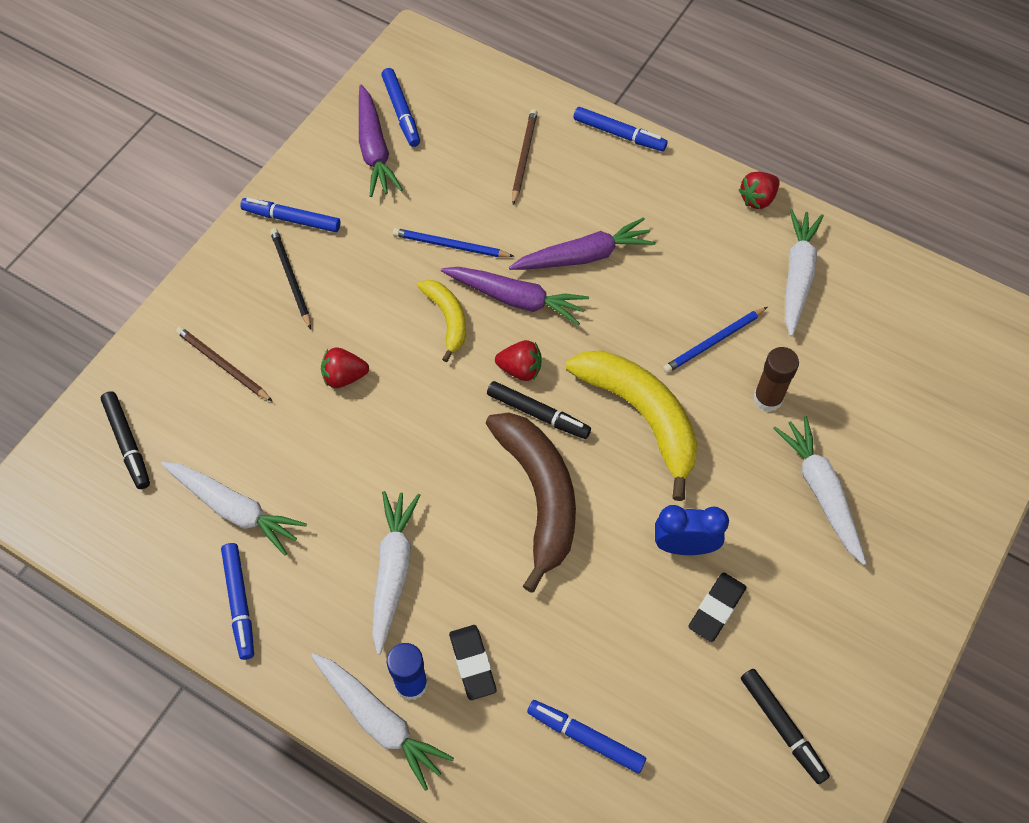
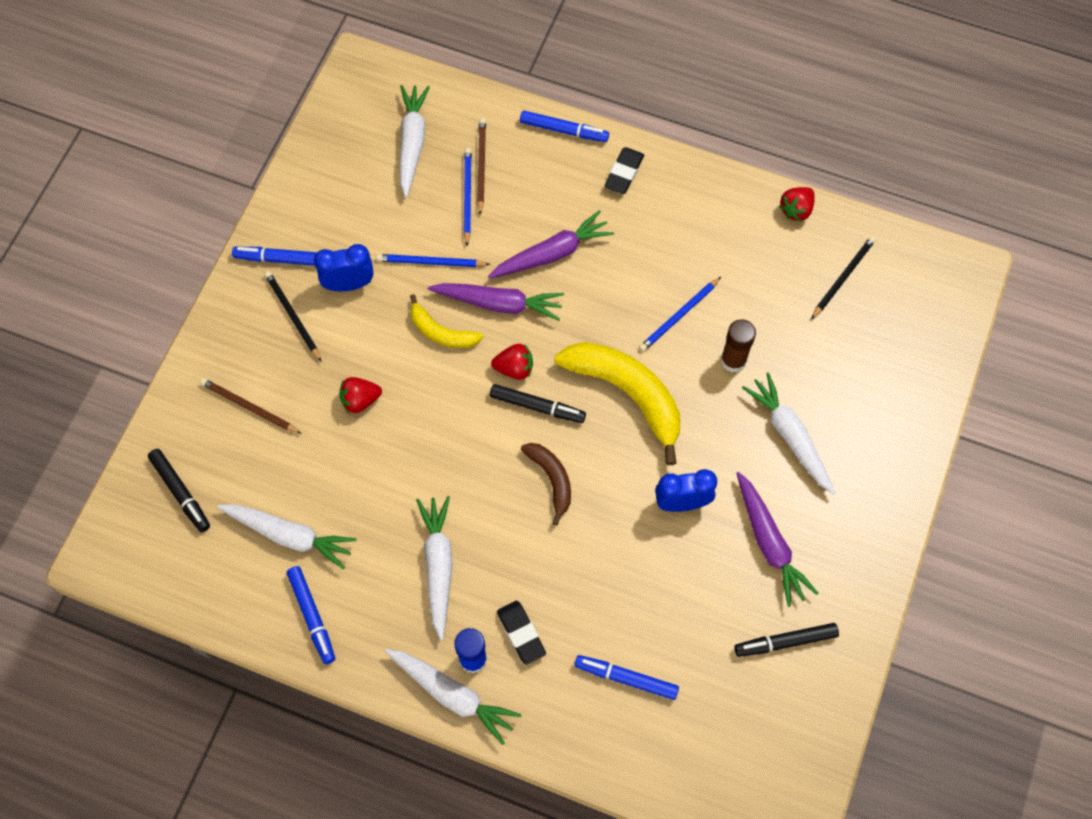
camera: 10 degrees left, 5 degrees up
purple carrot [359,85,403,197] -> purple carrot moved to [736,472,819,607]
blue marker [381,68,420,147] -> none
yellow banana [417,280,466,362] -> yellow banana turned 150 degrees clockwise [410,294,483,348]
brown banana [486,412,576,593] -> brown banana [521,443,571,526], size x0.54
black eraser [688,573,746,642] -> black eraser moved to [604,147,644,194]
red strawberry [739,172,780,209] -> red strawberry moved to [779,187,815,222]
black marker [741,669,830,784] -> black marker turned 120 degrees clockwise [734,623,839,657]
white carrot [785,209,824,336] -> white carrot moved to [400,85,430,197]
none -> blue clock [314,244,373,291]
none -> blue pencil [464,148,472,246]
none -> black pencil [811,236,876,319]

